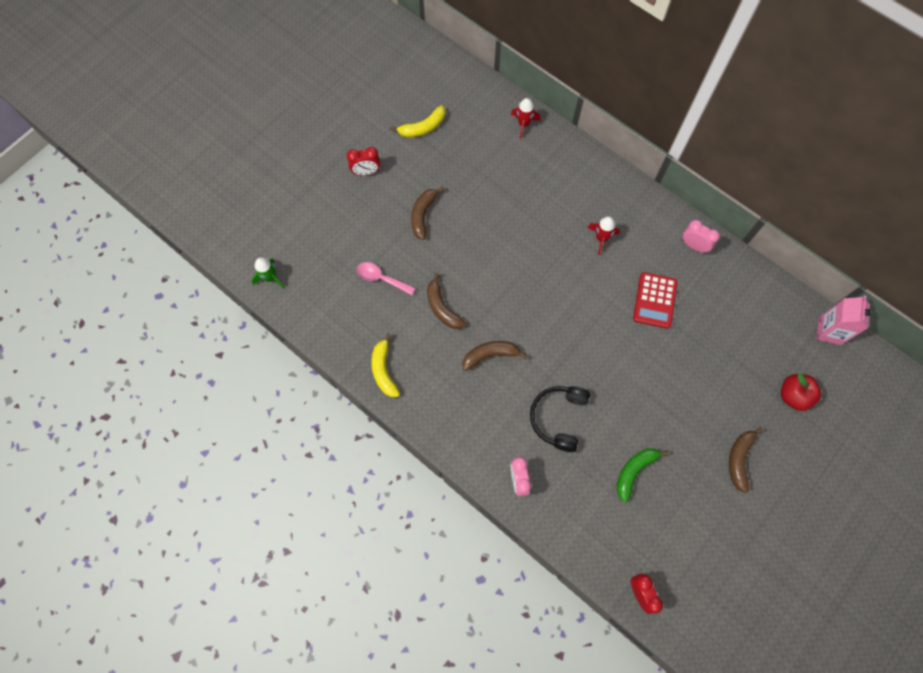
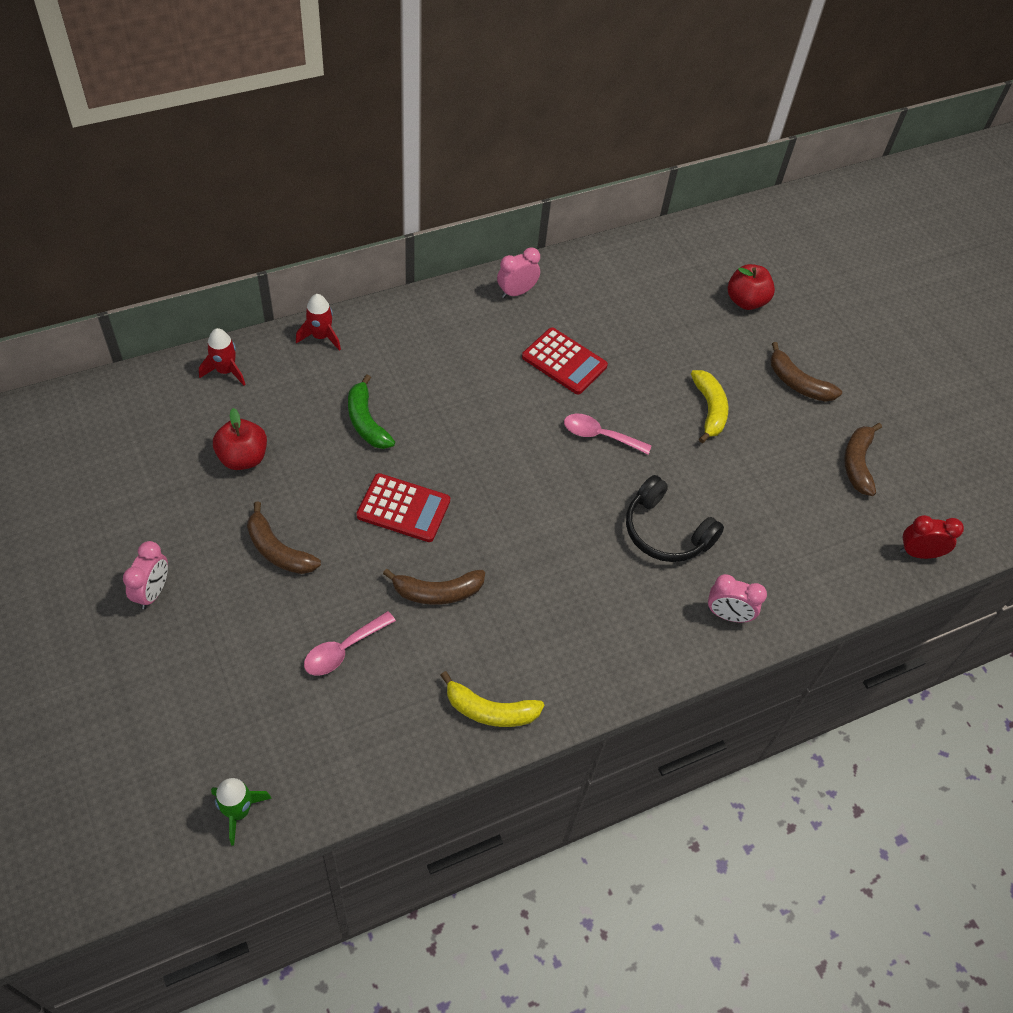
camera: 70 degrees left, 15 degrees down
red clock [347,147,380,175] -> pink clock [123,541,168,609]
yellow banana [390,105,445,138] -> yellow banana moved to [691,370,728,443]
brown banana [462,341,528,371] -> brown banana moved to [844,423,882,496]
red rocket [587,217,620,255] -> red rocket moved to [296,294,341,351]
green banana [617,448,669,502] -> green banana moved to [348,374,395,449]
pink carton [816,295,870,345] -> none
none -> red apple [213,408,267,470]
none -> red calculator [356,473,450,542]
none -> pink spoon [564,414,652,454]

